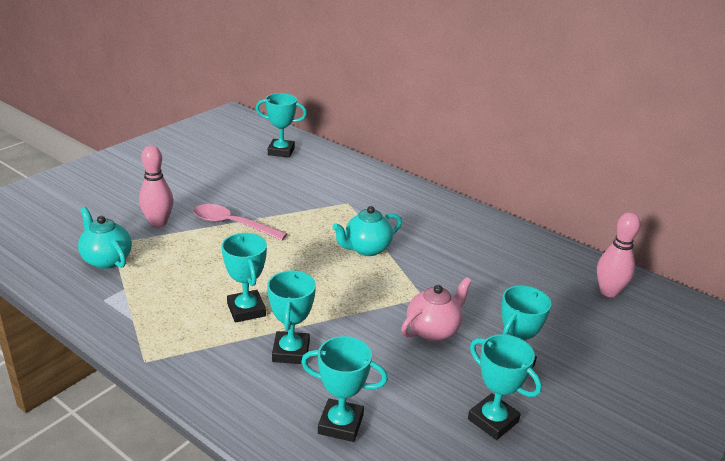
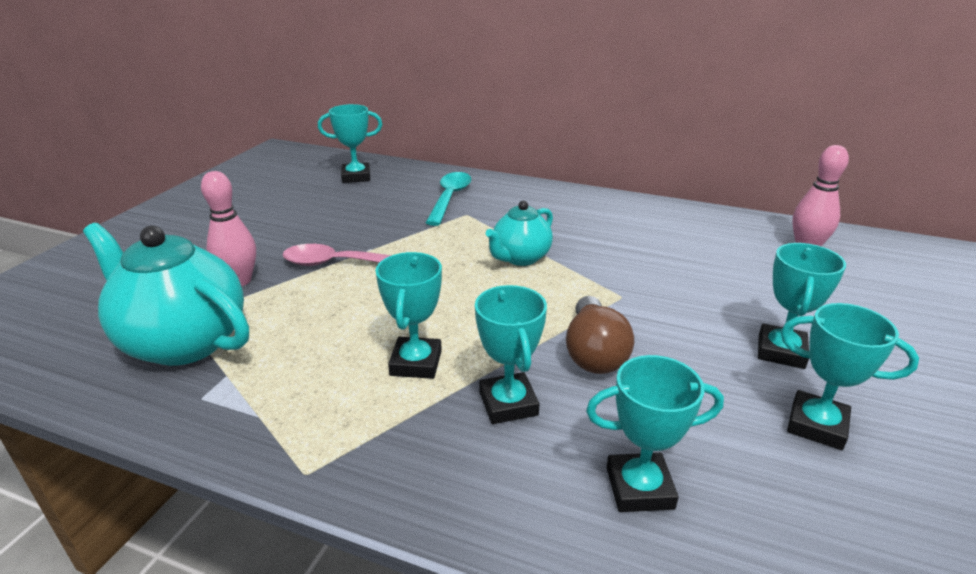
camera: 15 degrees left, 0 degrees up
turquoise teapot [78,207,132,269] -> turquoise teapot [83,223,249,366], size x1.72
turquoise trophy [221,233,267,323] -> turquoise trophy turned 45 degrees clockwise [375,252,442,379]
pink teapot [401,277,472,341] -> none
none -> turquoise spoon [426,172,471,226]
none -> brown light bulb [566,296,634,374]

